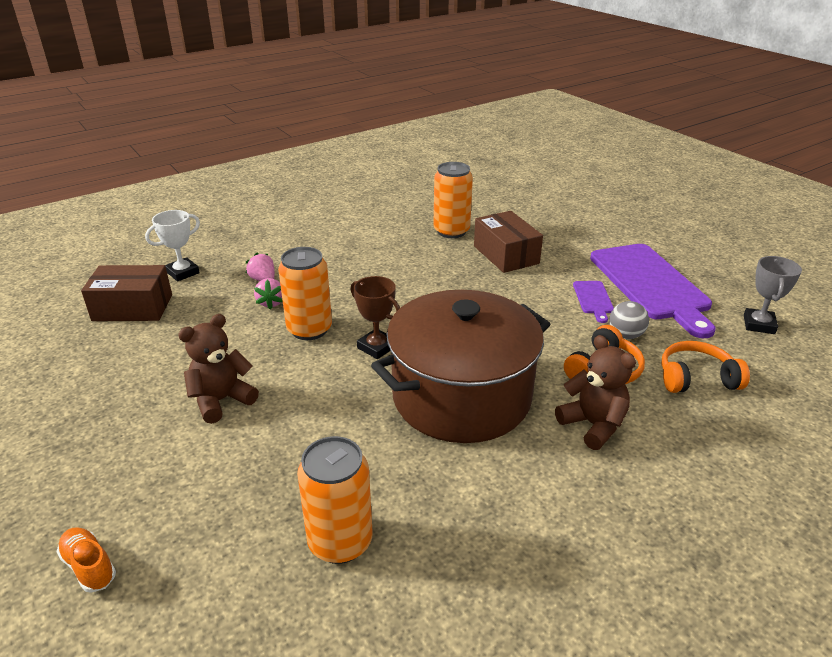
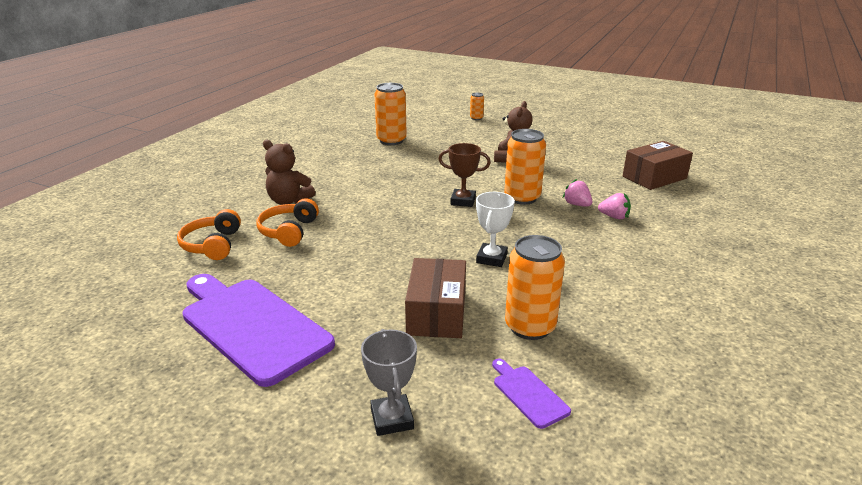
camera: 150 degrees right, 5 degrees down
orange shoe [56,527,116,593] -> orange can [470,93,484,120]
white trophy [145,210,200,282] -> white trophy moved to [476,192,515,267]
brown pot [371,290,550,443] -> none
brown box [474,211,543,273] -> brown box turned 60 degrees clockwise [405,258,466,338]
purple cutting board [573,281,614,323] -> purple cutting board moved to [492,359,571,429]
grey ball [609,301,649,339] -> none
orange headphones [661,341,750,393] -> orange headphones turned 120 degrees clockwise [177,209,241,260]
grey trophy [744,256,802,334] -> grey trophy moved to [361,329,417,436]

